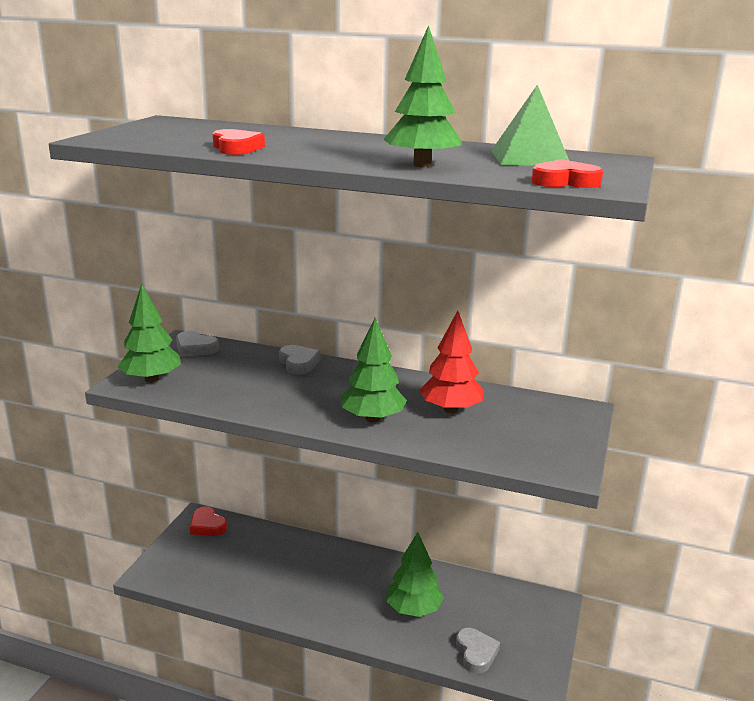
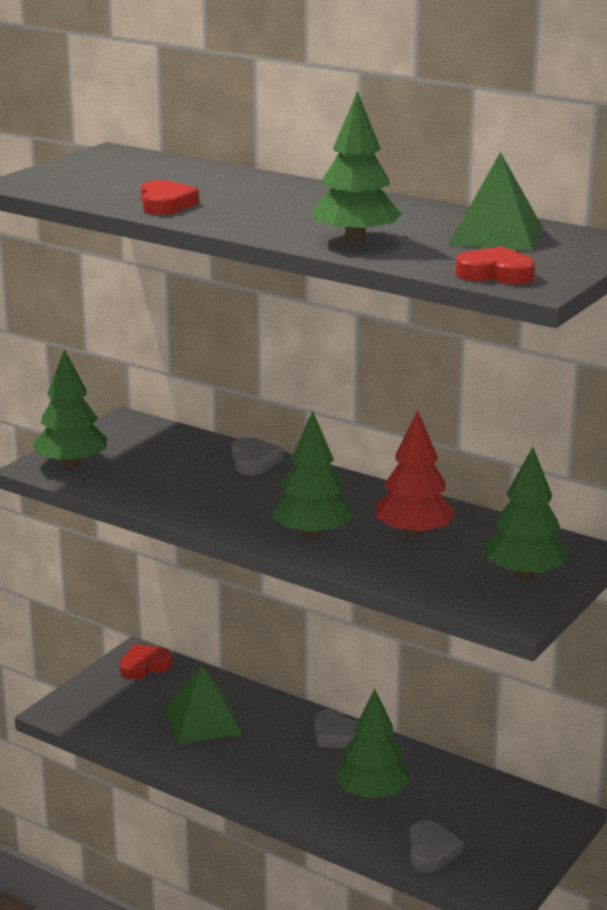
camera: 15 degrees right, 0 degrees up
grey heart [176,331,219,357] -> grey heart moved to [315,709,358,748]
red heart [190,506,227,536] -> red heart turned 90 degrees clockwise [119,644,173,680]
none -> green pyramid [166,665,242,744]
none -> green tree [483,447,569,580]

